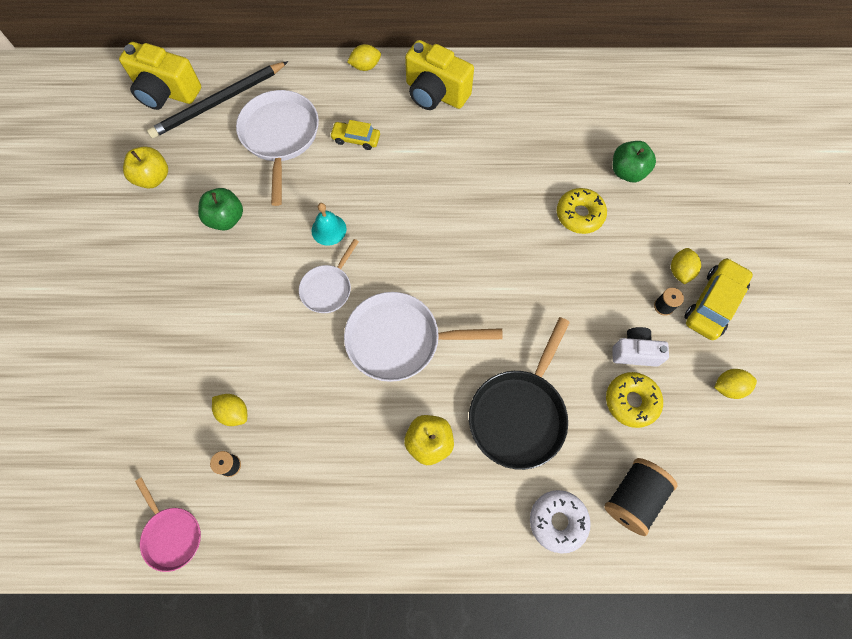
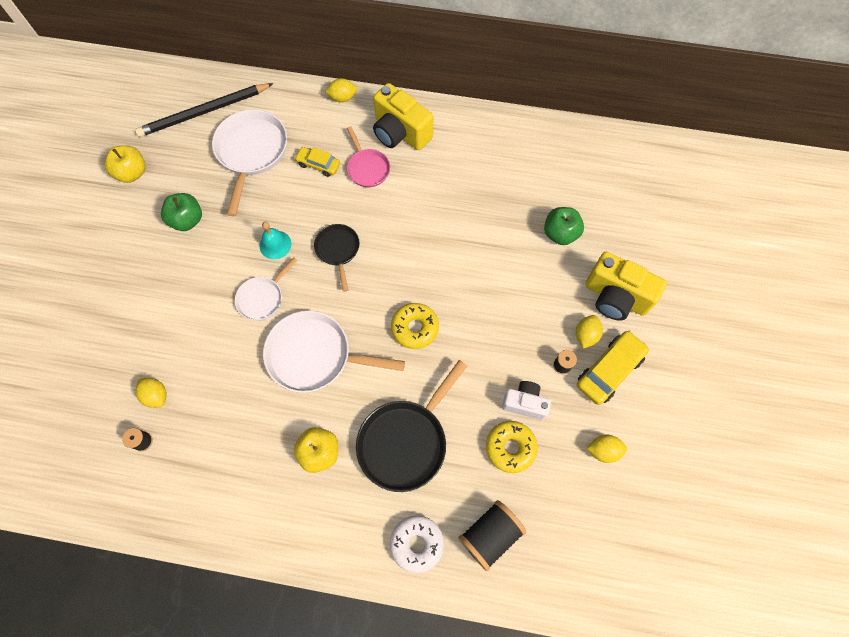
camera: 10 degrees right, 0 degrees up
yellow camera [119,42,201,110] -> yellow camera moved to [585,252,667,320]
pink pan [135,477,201,572] -> pink pan moved to [347,126,390,187]
yellow donut [557,188,607,234] -> yellow donut moved to [391,303,439,349]
none -> black pan [314,224,359,292]

